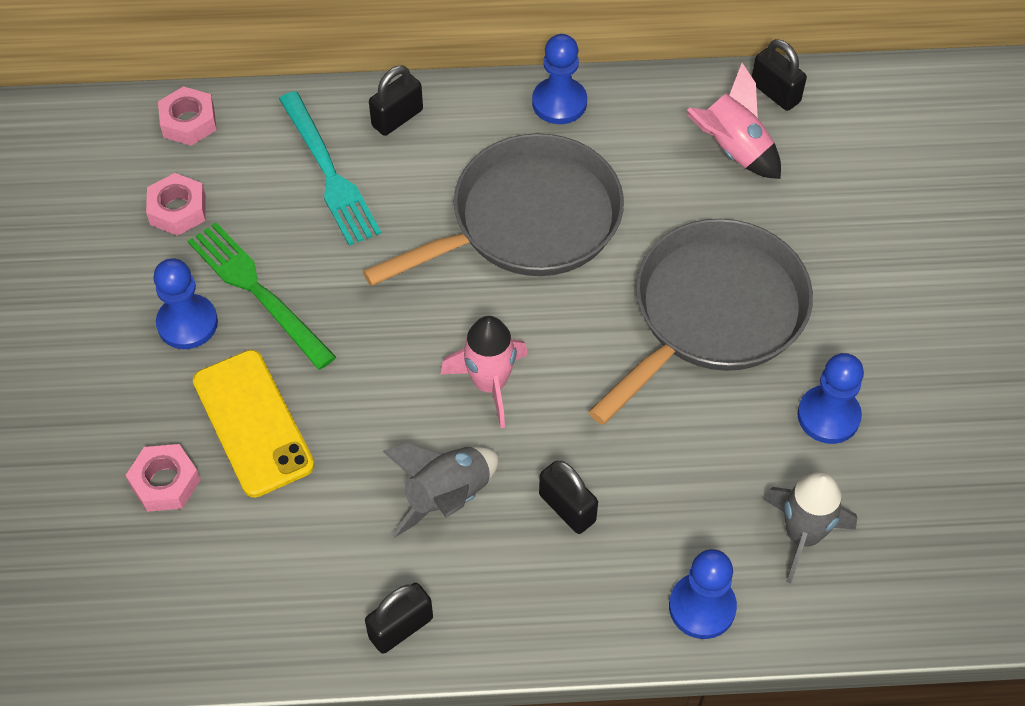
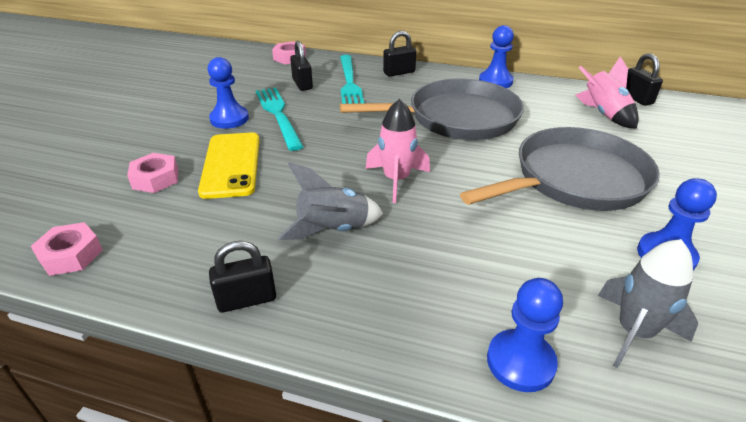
camera: 20 degrees right, 20 degrees down
pink nut [146,173,206,236] -> pink nut moved to [31,222,103,276]
green fork [188,222,336,370] -> turquoise fork [256,88,303,151]
black padlock [539,461,598,534] -> black padlock moved to [290,41,313,91]

